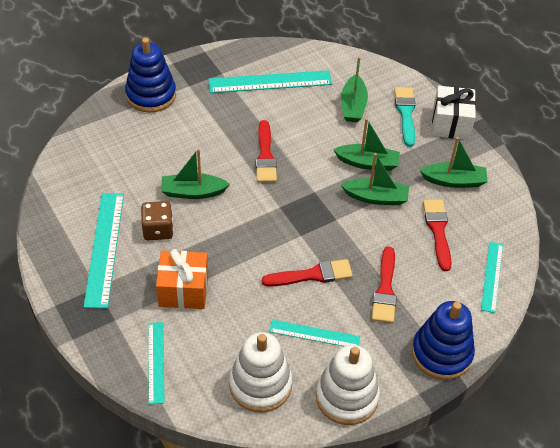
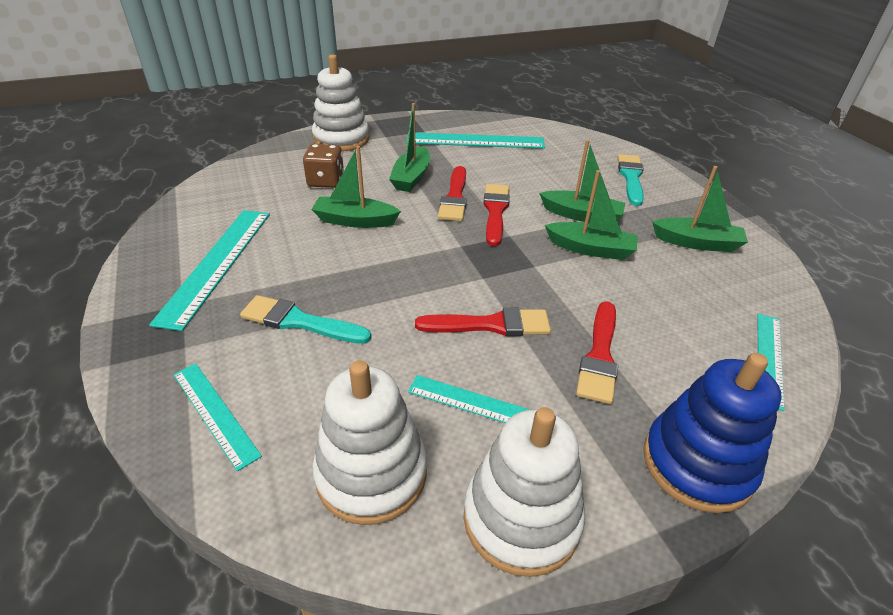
camera: 10 degrees right, 10 degrees down
blue stacking toy [125,38,176,113] -> white stacking toy [312,54,369,152]
brown dice [141,201,174,240] -> brown dice moved to [303,144,344,188]
turquoise ruler [148,322,165,404] -> turquoise ruler turned 45 degrees counterclockwise [173,363,262,471]
orange gift [156,249,208,309] -> turquoise brush [240,295,371,344]
green boat [341,57,368,122] -> green boat moved to [389,103,430,192]
red brush [423,199,452,271] -> red brush moved to [483,184,510,246]
white gift [432,86,476,140] -> none

